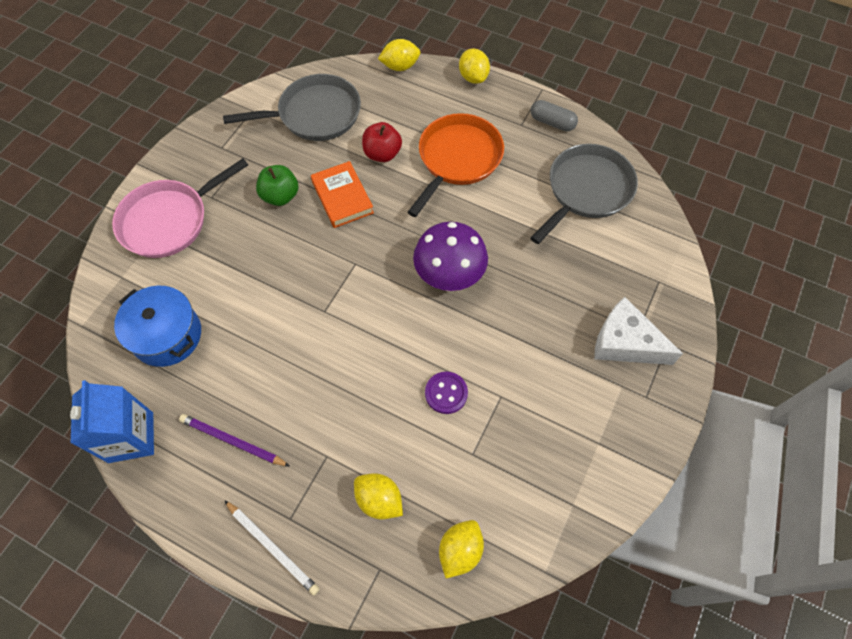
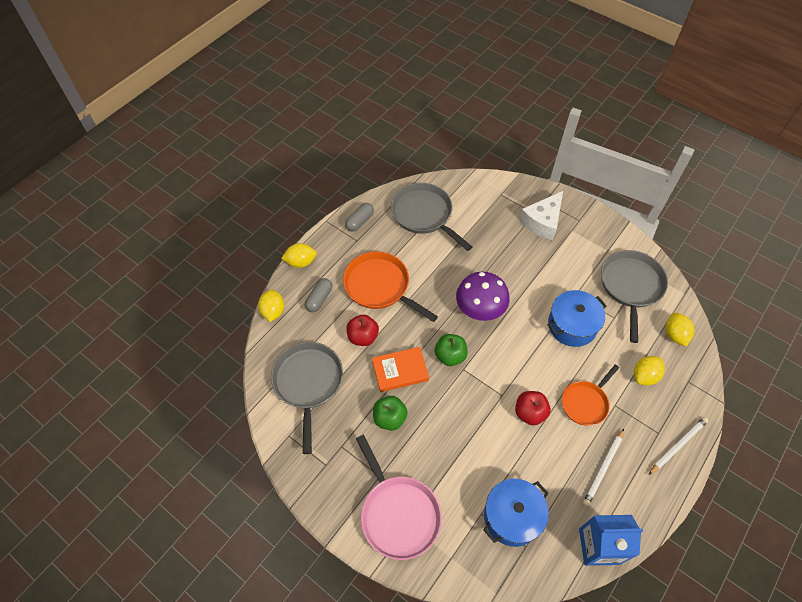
camera: 80 degrees left, 5 degrees down
purple pencil [179,414,290,467] -> white pencil [583,429,624,506]
purple button [425,372,468,414] -> blue pot [547,290,607,347]
yellow lemon [439,520,484,578] -> yellow lemon turned 45 degrees clockwise [666,313,695,346]
none -> grey capsule [305,278,332,313]
none -> green apple [435,334,468,366]
none -> red apple [515,391,551,426]
none -> orange pan [562,365,619,426]
none -> grey pan [601,250,668,343]

